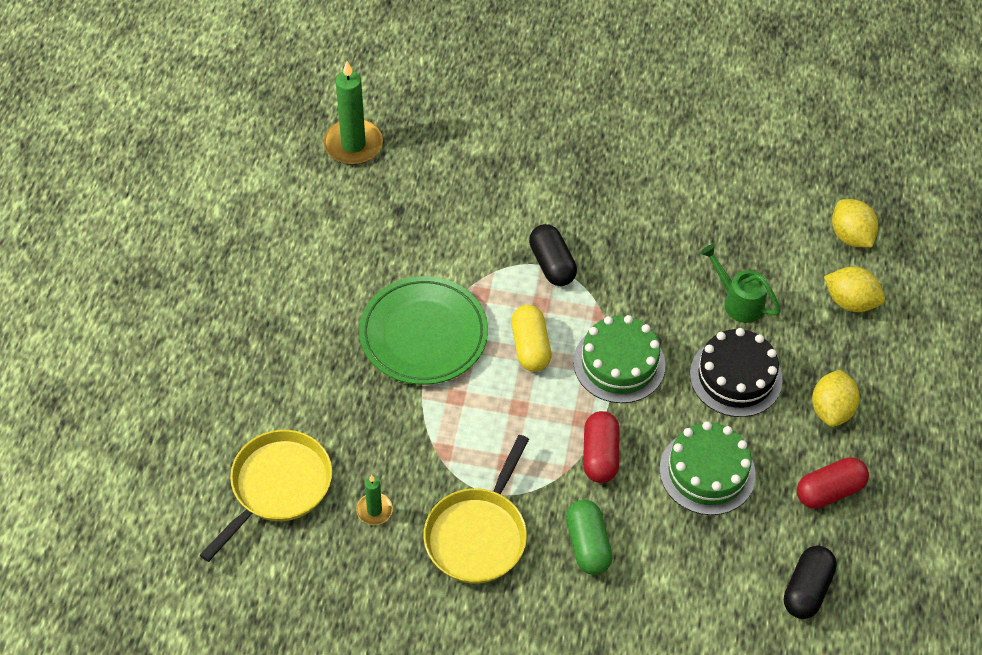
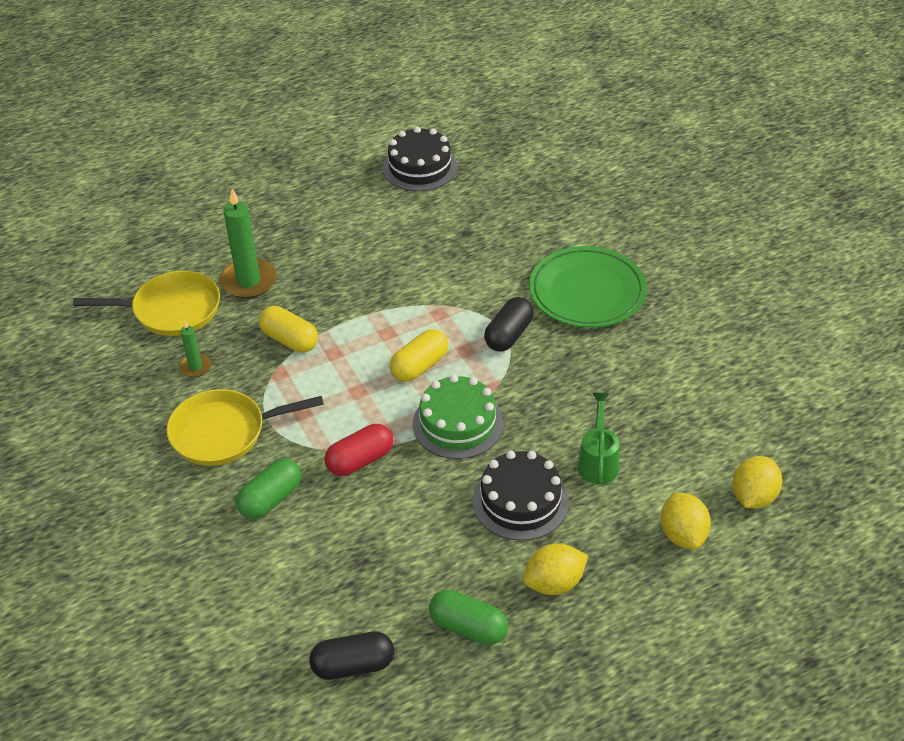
camera: 55 degrees right, 10 degrees down
green candle [323,61,383,165] -> green candle moved to [219,189,277,299]
green plate [359,276,488,385] -> green plate moved to [529,246,647,328]
green cake [659,421,756,515] -> none
red capsule [797,457,869,509] -> green capsule [429,589,508,645]
none -> yellow capsule [259,306,318,353]
none -> black cake [383,127,458,191]

